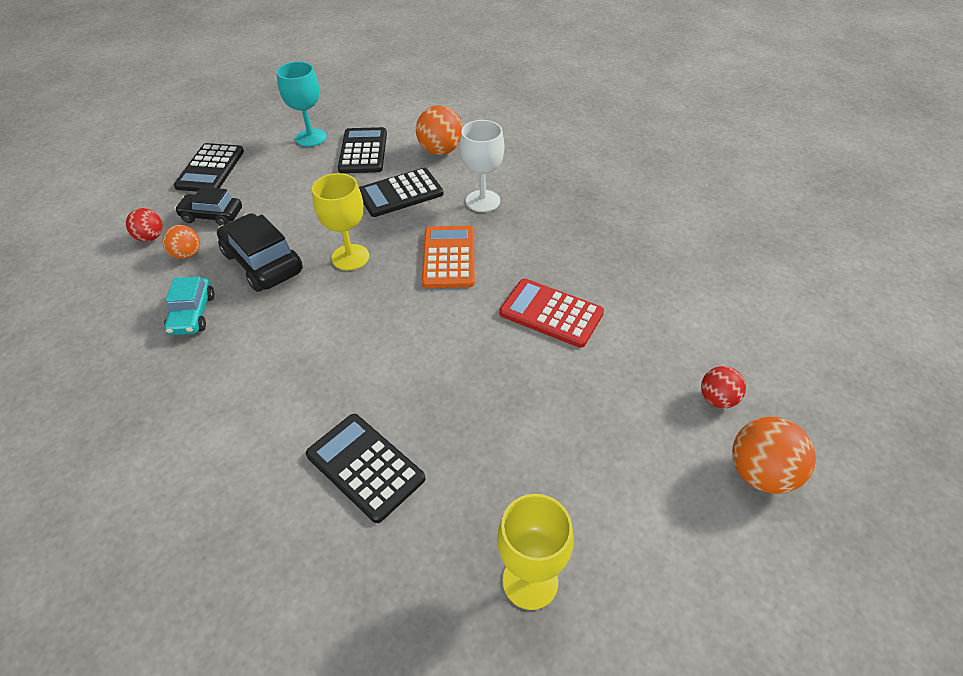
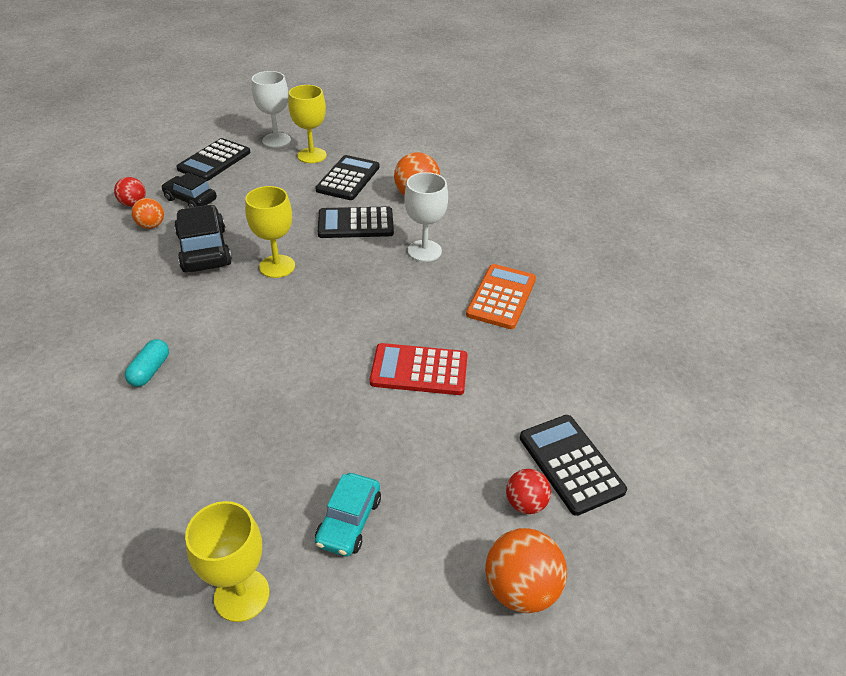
camera: 20 degrees right, 5 degrees down
turquoise car [164,277,214,335] -> turquoise car moved to [315,473,381,557]
turquoise goblet [276,62,327,147] -> yellow goblet [288,85,327,163]
black calculator [306,414,425,523] -> black calculator moved to [520,415,627,516]
orange calculator [422,226,475,288] -> orange calculator moved to [466,264,536,329]
red calculator [499,279,604,348] -> red calculator turned 45 degrees counterclockwise [370,343,468,395]
none -> turquoise capsule [125,339,169,387]
none -> white goblet [252,71,291,148]

